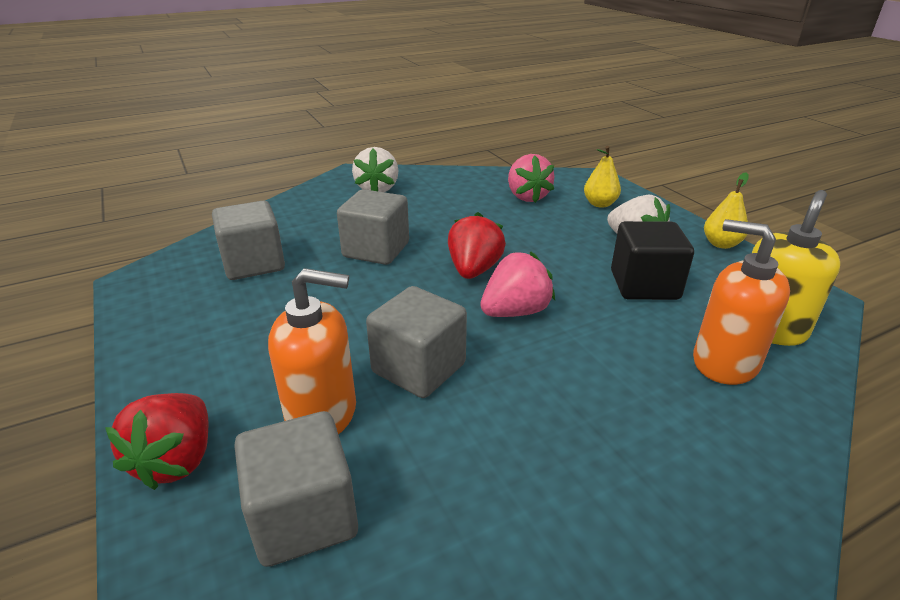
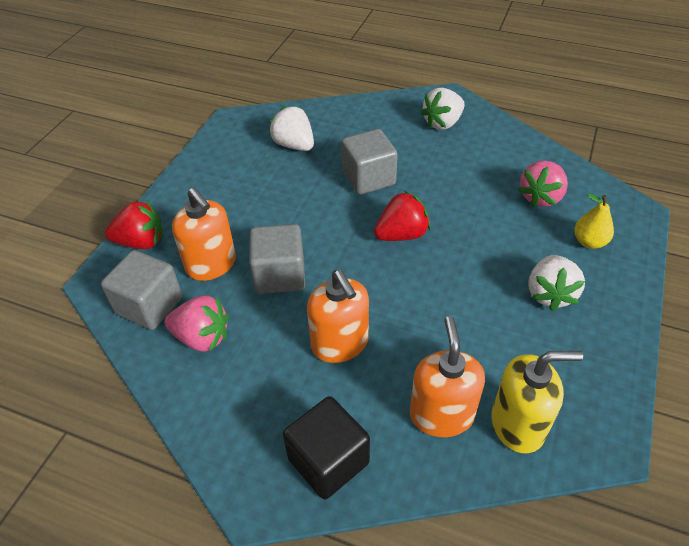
camera: 50 degrees right, 15 degrees up
red strawberry [105,393,209,490] -> red strawberry turned 150 degrees counterclockwise [105,201,163,249]
grey cube [212,201,285,280] -> white strawberry [269,106,314,151]
pink strawberry [480,252,555,317] -> pink strawberry moved to [165,295,229,352]
black cube [611,221,694,300] -> black cube moved to [283,396,370,499]
yellow pear [704,172,749,249] -> none
none -> orange soap dispenser [307,270,369,363]

